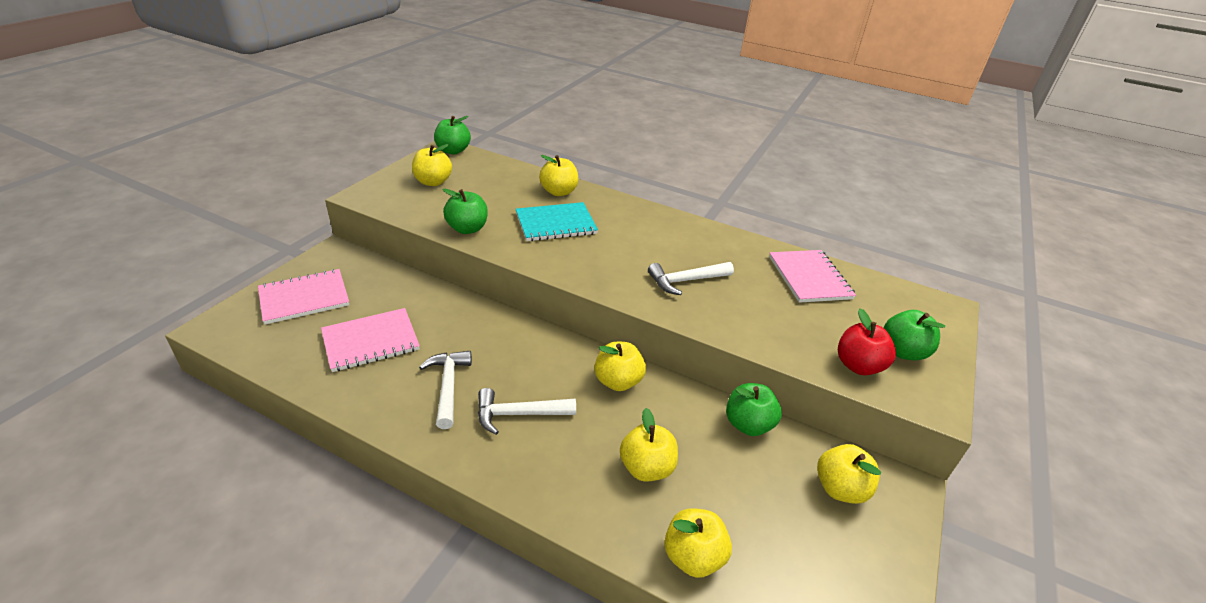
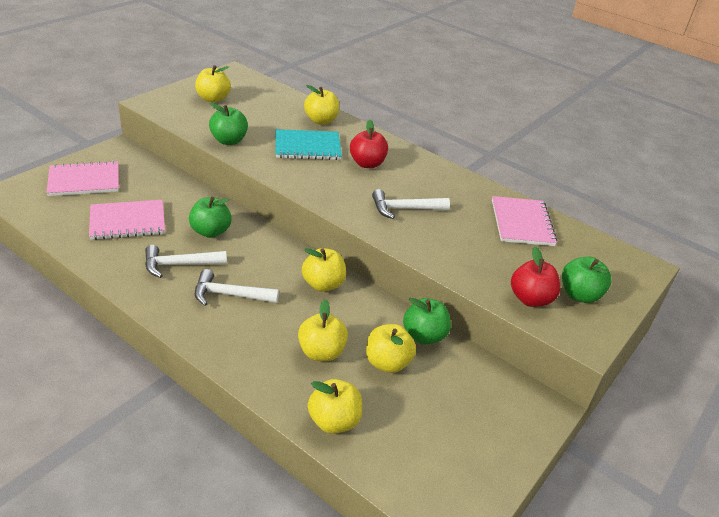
camera: 10 degrees right, 0 degrees up
white hammer [419,351,472,429] -> white hammer turned 105 degrees counterclockwise [145,245,227,278]
green apple [434,116,471,154] -> green apple moved to [189,197,232,238]
yellow apple [817,444,881,504] -> yellow apple moved to [366,324,416,373]
none -> red apple [350,120,388,168]

